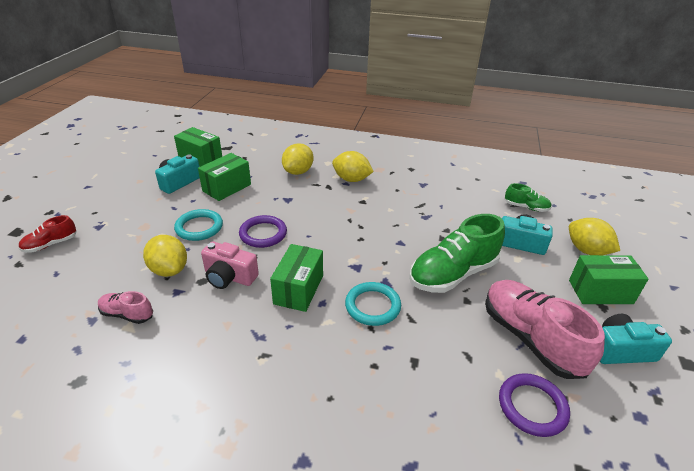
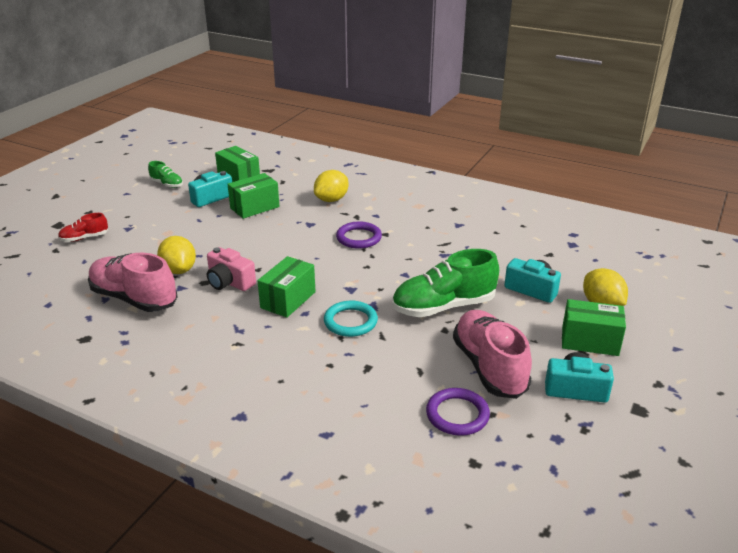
camera: 15 degrees right, 5 degrees down
pink shoe [98,291,153,324] -> pink shoe [88,253,178,312], size x2.02
turquoise ring [174,209,223,241] -> none
purple ring [239,215,287,248] -> purple ring moved to [336,222,382,249]
yellow lemon [332,151,374,182] -> none
green shoe [505,183,552,212] -> green shoe moved to [148,161,183,188]

